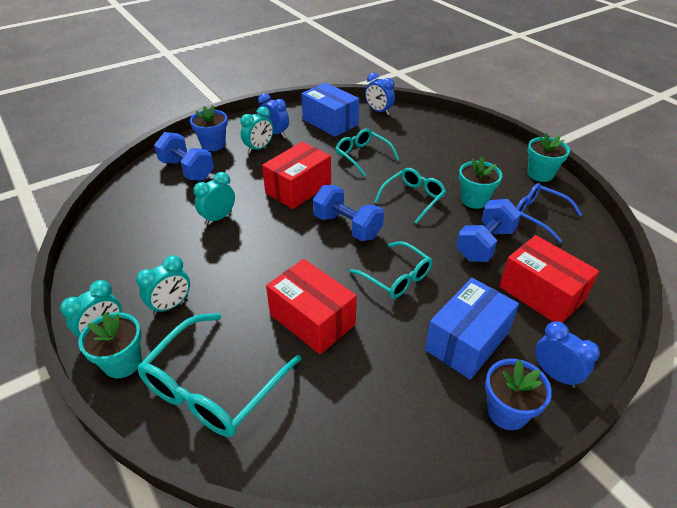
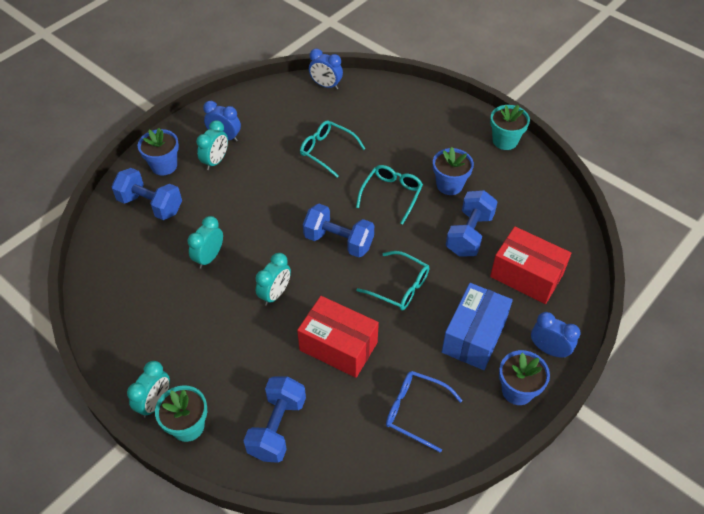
camera: 15 degrees left, 10 degrees up
turquoise clock [136,255,190,315] -> turquoise clock moved to [256,253,291,306]
turquoise glasses [137,313,302,437] -> blue dumbbell [243,376,306,463]
red box [262,142,331,209] -> none
blue box [301,83,359,137] -> none
turquoise flower pot [459,157,502,209] -> blue flower pot [433,147,474,195]
blue glasses [516,183,582,242] -> blue glasses moved to [386,371,463,453]

